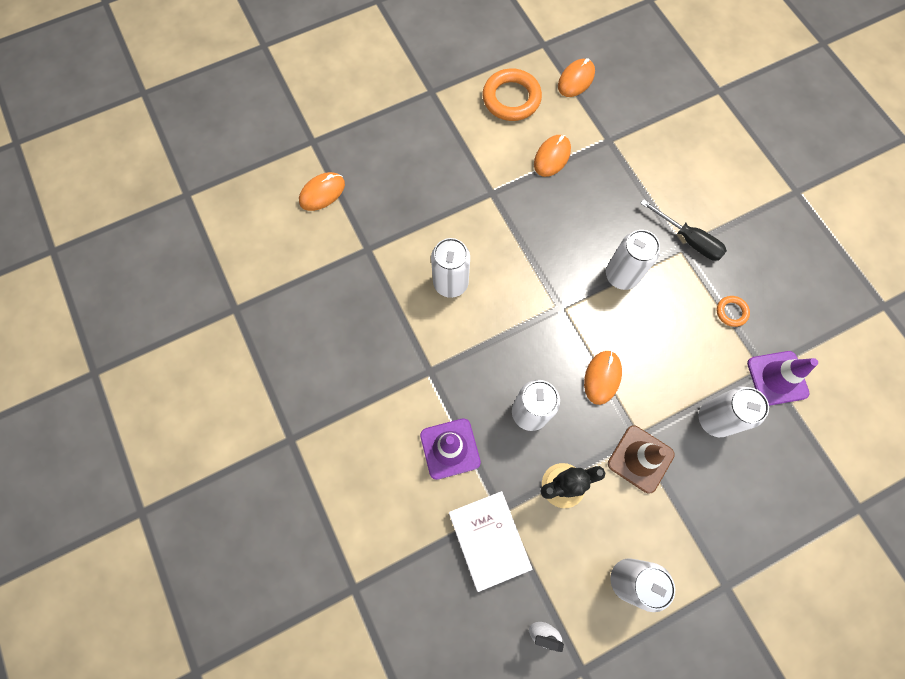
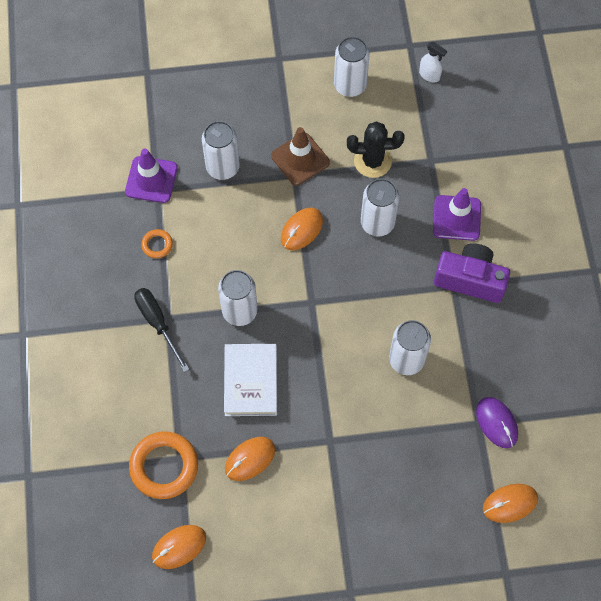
camera: 160 degrees left, 5 degrees down
white book [449,491,533,592] -> white book moved to [224,344,277,416]
orange ring [483,68,542,121] -> orange ring moved to [129,431,198,499]
none -> purple camera [434,243,510,303]
none -> purple mouse [476,397,518,448]

